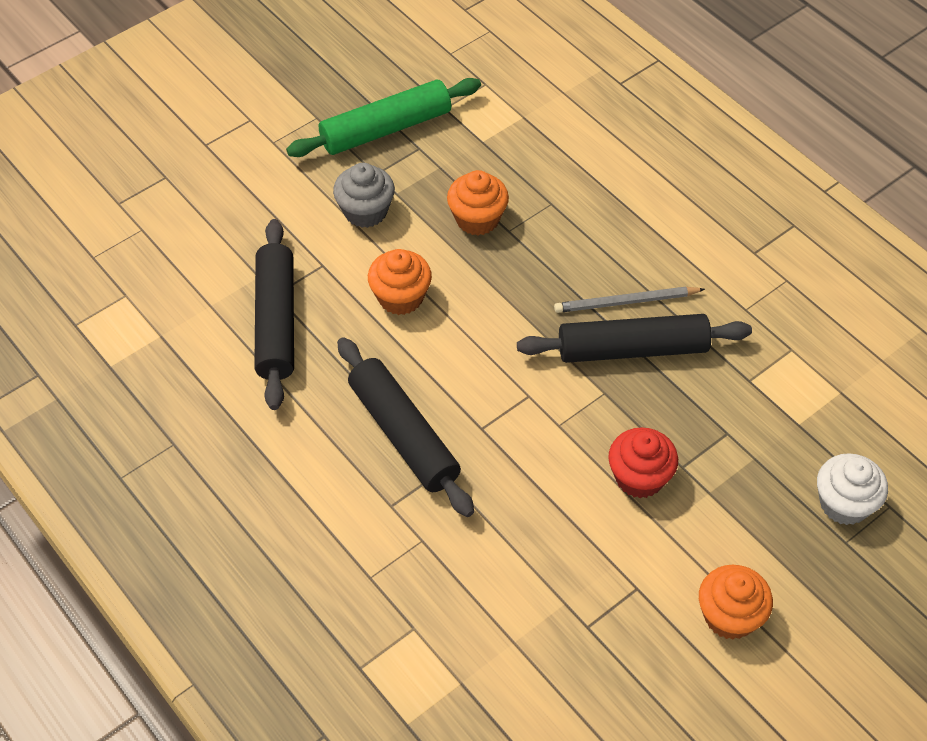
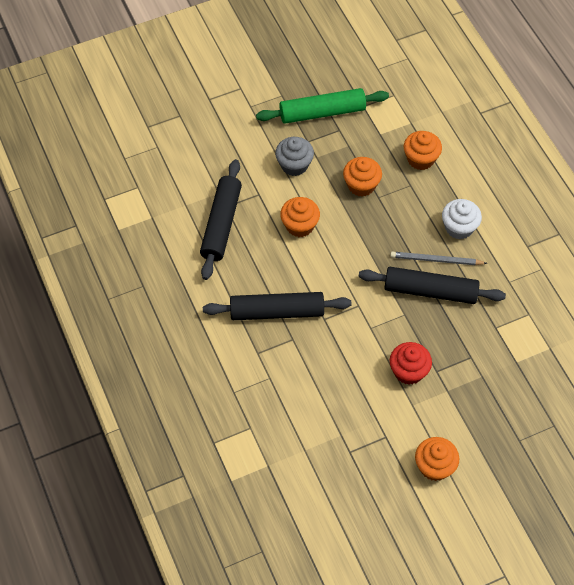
camera: 15 degrees right, 5 degrees up
black rolling pin [337,337,474,517] -> black rolling pin turned 75 degrees counterclockwise [203,292,351,320]
white cupcake [817,453,888,525] -> white cupcake moved to [442,199,482,240]
none -> orange cupcake [404,131,442,170]

